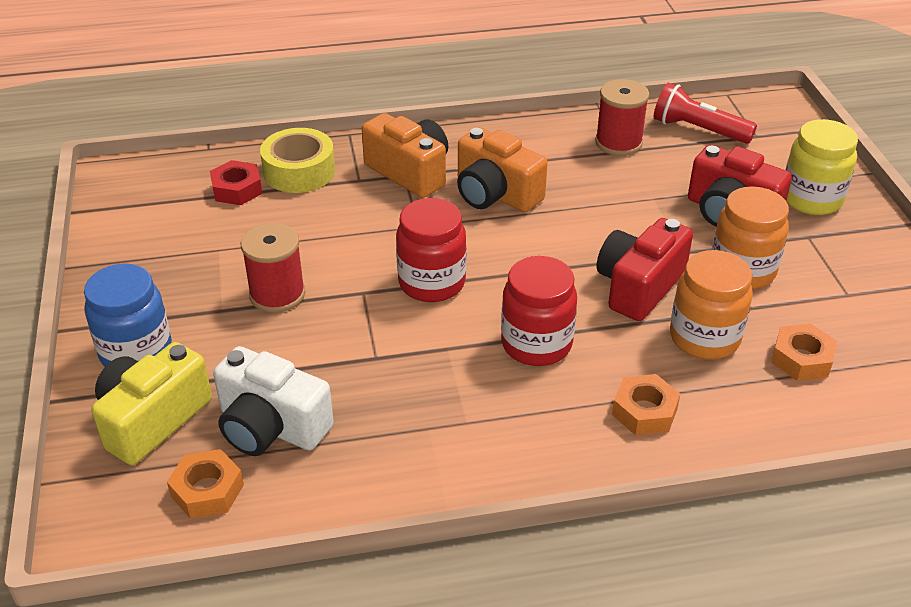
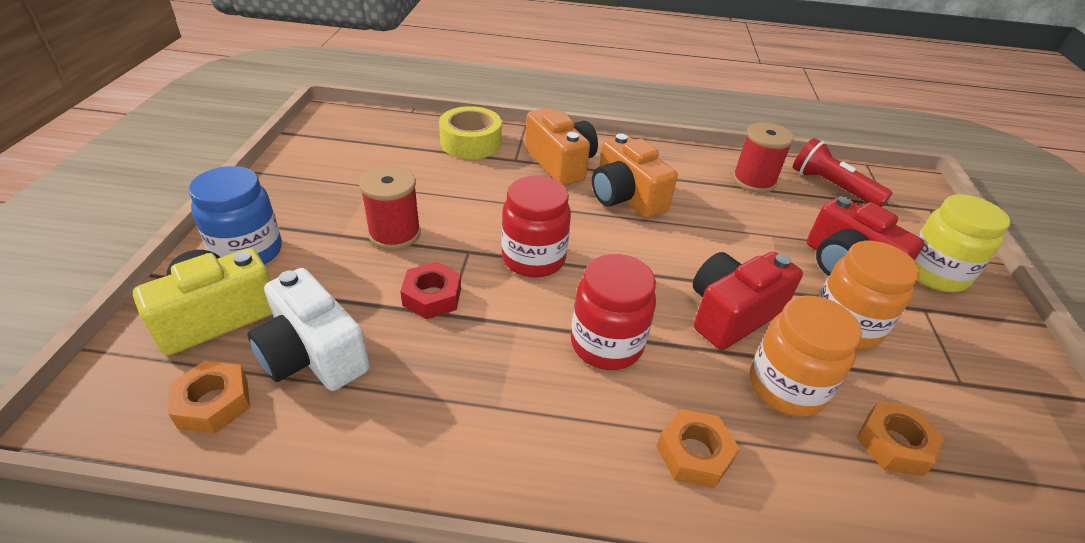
camera: 15 degrees right, 0 degrees up
red nut [210,160,262,205] -> red nut moved to [400,262,461,319]

